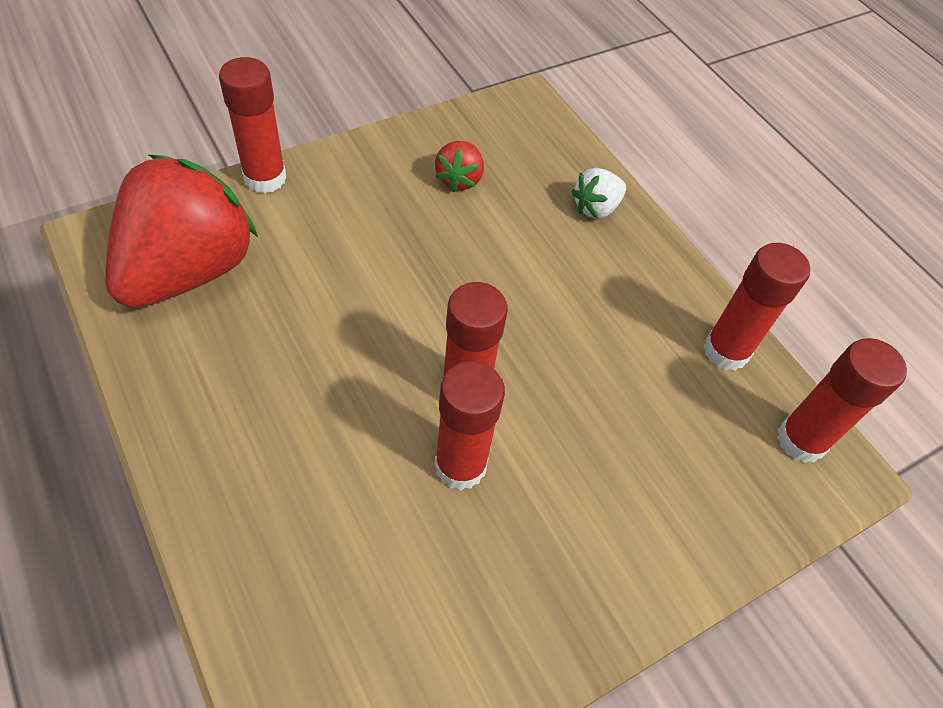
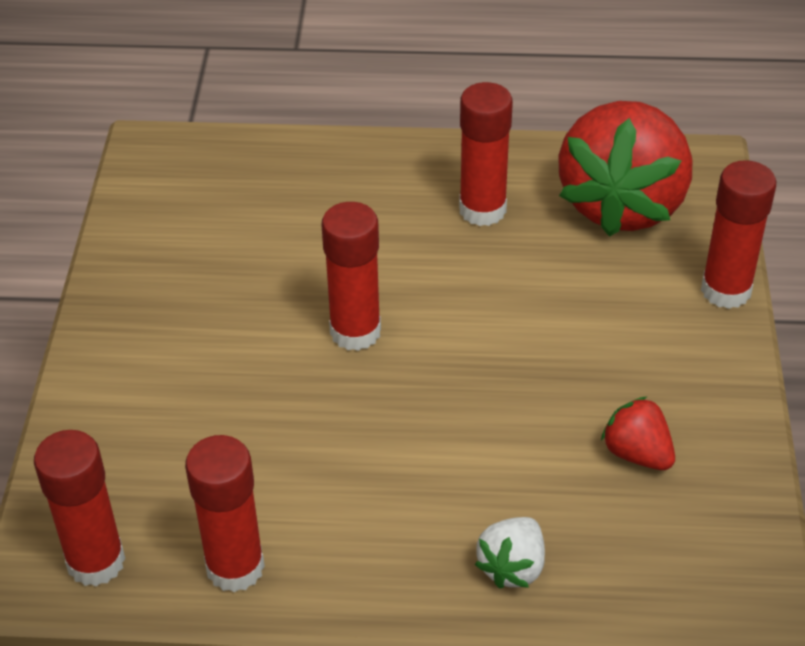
camera: 130 degrees right, 10 degrees down
red strawberry [105,155,258,308] -> red strawberry turned 45 degrees clockwise [558,101,692,237]
red glue stick [434,361,505,490] -> red glue stick moved to [459,82,513,226]
white strawberry [571,168,626,219] -> white strawberry turned 150 degrees counterclockwise [475,517,545,589]

